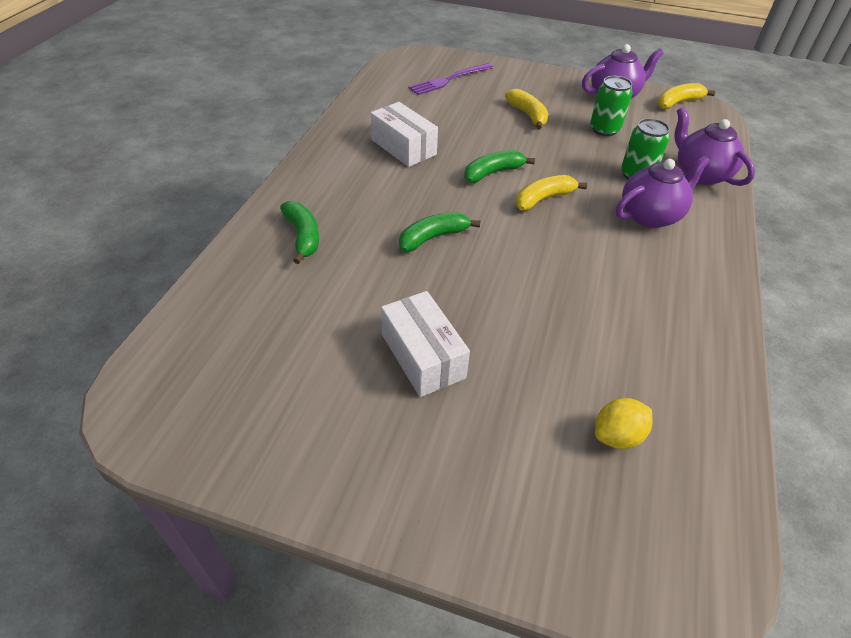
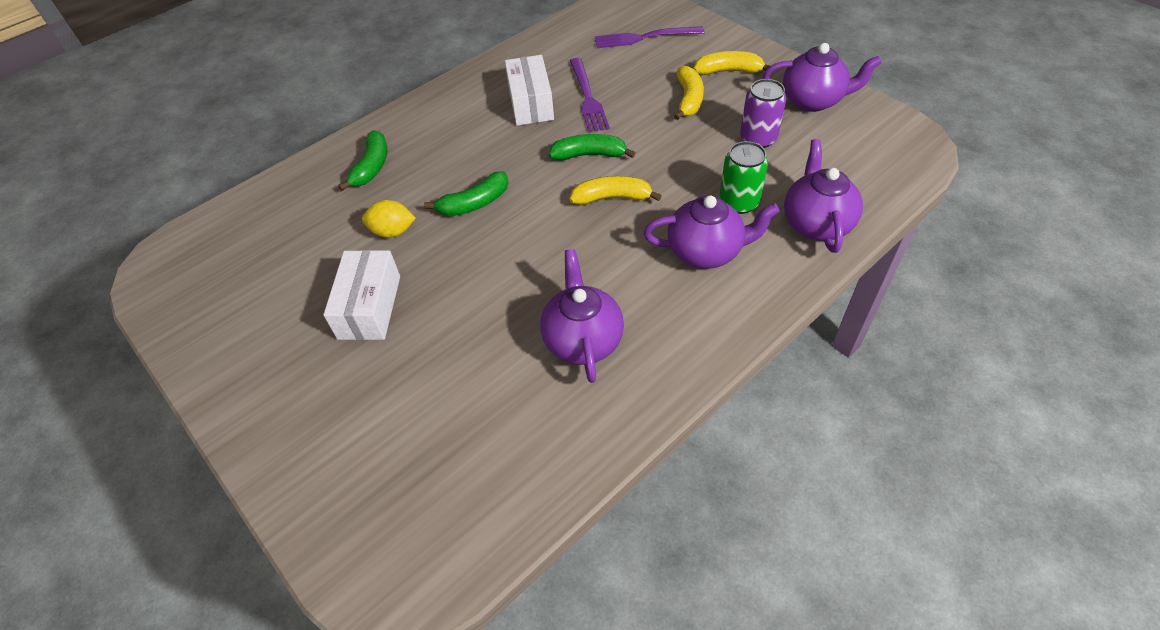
camera: 35 degrees right, 5 degrees up
green banana [399,212,480,252] -> green banana turned 150 degrees clockwise [424,171,508,216]
green can [590,76,633,136] -> purple can [740,79,786,148]
yellow lemon [595,398,653,449] -> yellow lemon moved to [362,200,416,238]
yellow banana [658,83,715,109] -> yellow banana moved to [693,51,770,75]
none -> purple teapot [540,249,624,383]
none -> purple fork [570,58,610,133]

